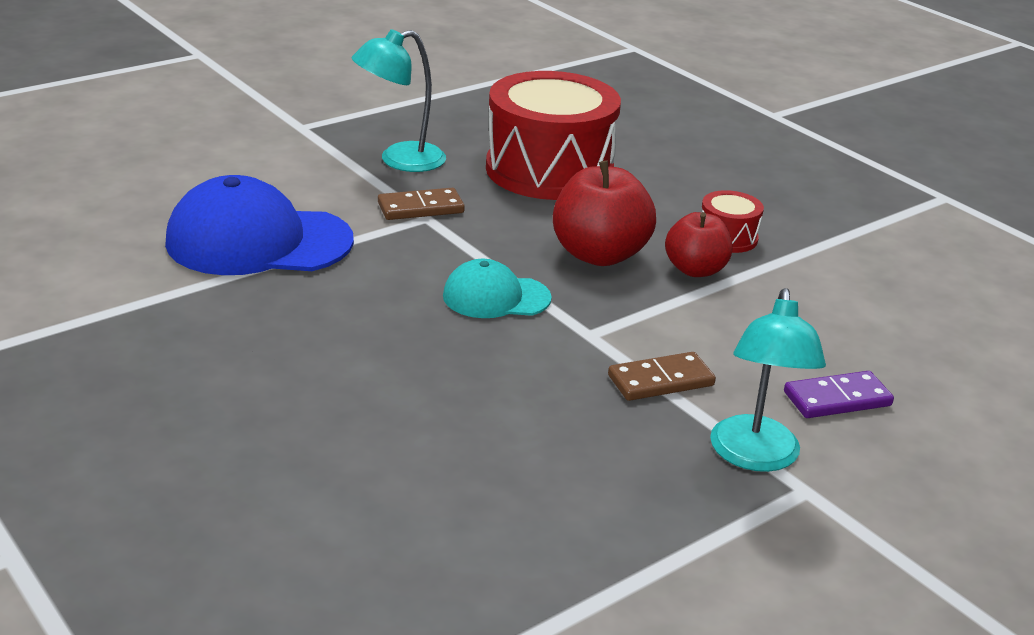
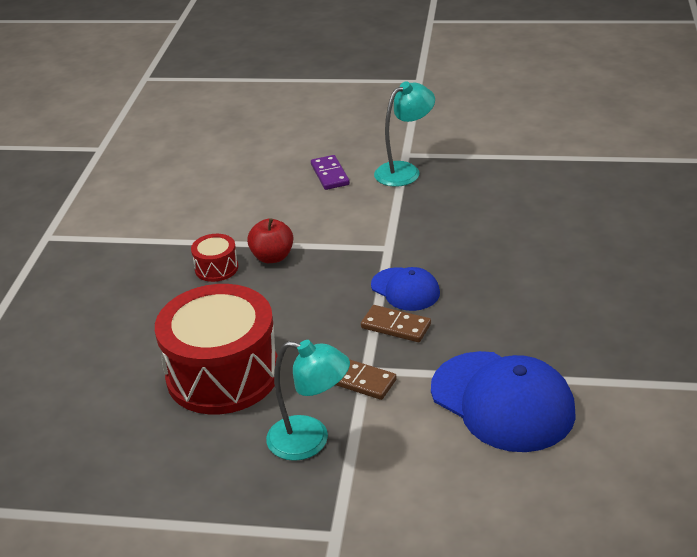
camera: 130 degrees left, 5 degrees up
turquoise cap [443,259,552,318] -> blue cap [371,267,440,311]
red apple [553,161,656,266] -> none
brown domino [608,352,716,401] -> brown domino moved to [361,305,431,342]
purple domino [784,371,894,418] -> purple domino turned 45 degrees clockwise [311,155,350,190]

